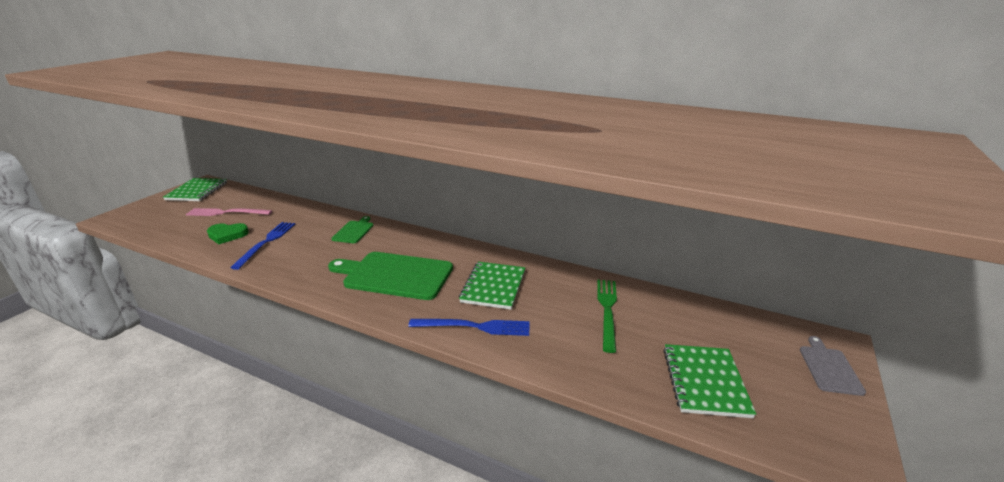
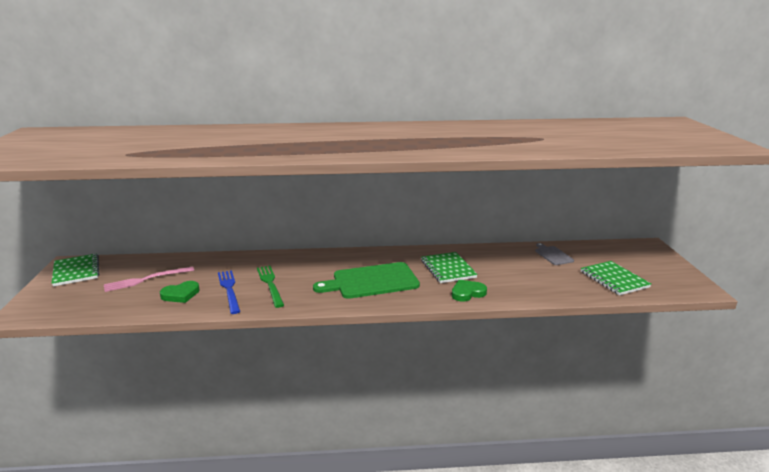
camera: 30 degrees left, 5 degrees down
green cutting board [331,216,373,243] -> none
blue fork [408,319,530,336] -> green heart [452,280,487,302]
green fork [597,280,617,353] -> green fork moved to [257,266,284,308]
grey cutting board [800,336,866,396] -> grey cutting board moved to [535,243,574,265]

